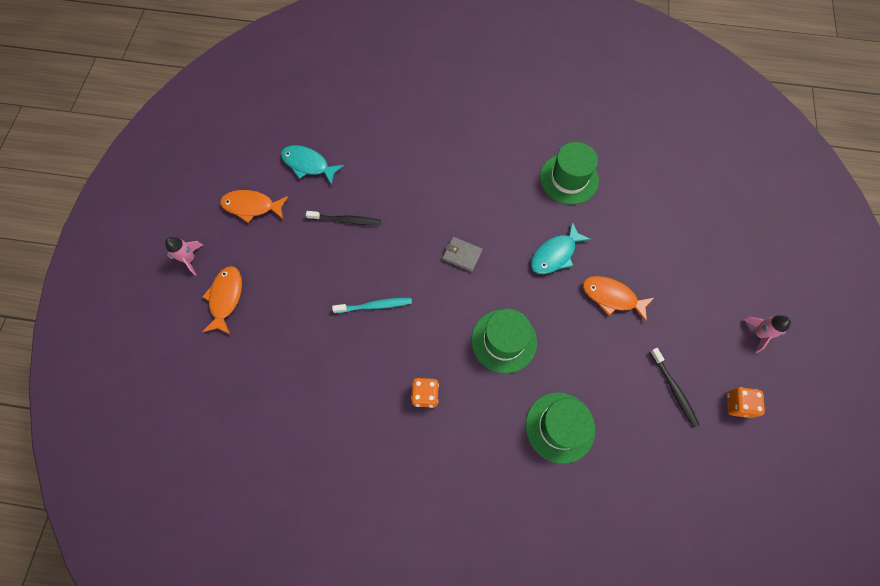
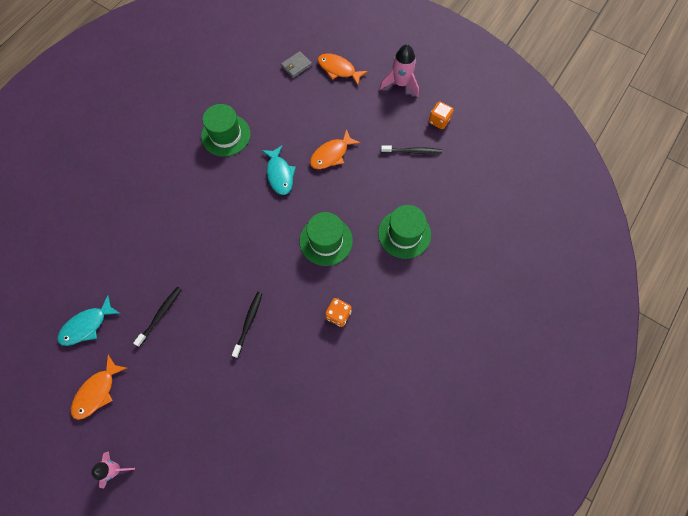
camera: 65 degrees left, 0 degrees up
orange fish [202,266,242,334] -> orange fish moved to [318,54,368,85]
turquoise toothbrush [332,298,412,313] -> black toothbrush [232,292,262,358]
grey wallet [442,237,483,272] -> grey wallet moved to [281,51,312,78]
pink rocket [742,315,791,353] -> pink rocket [379,44,419,97], size x1.52

